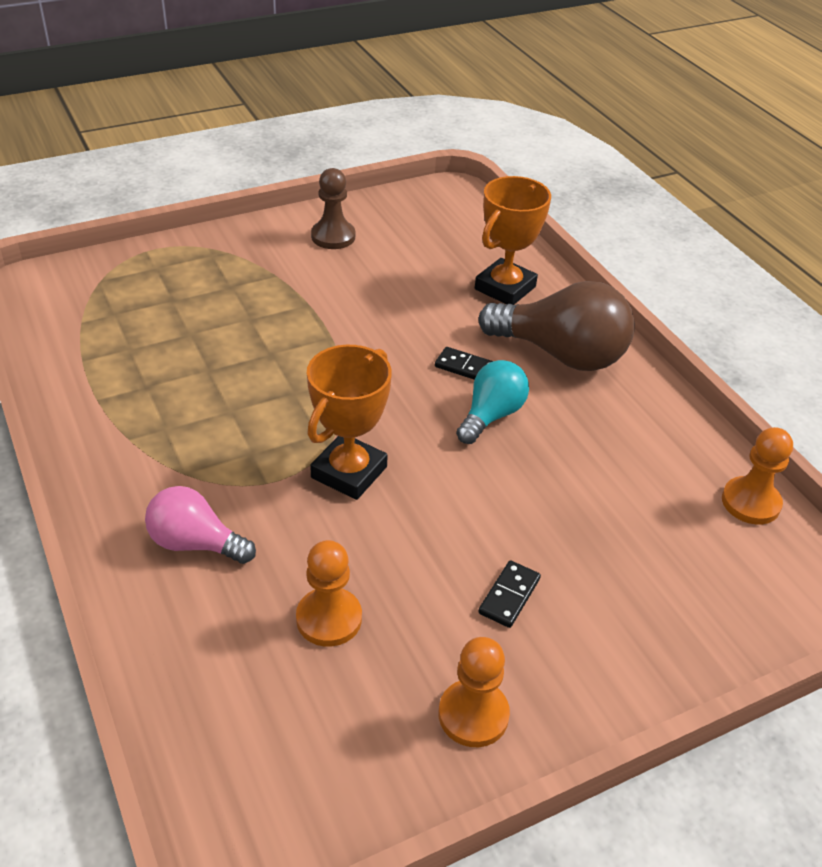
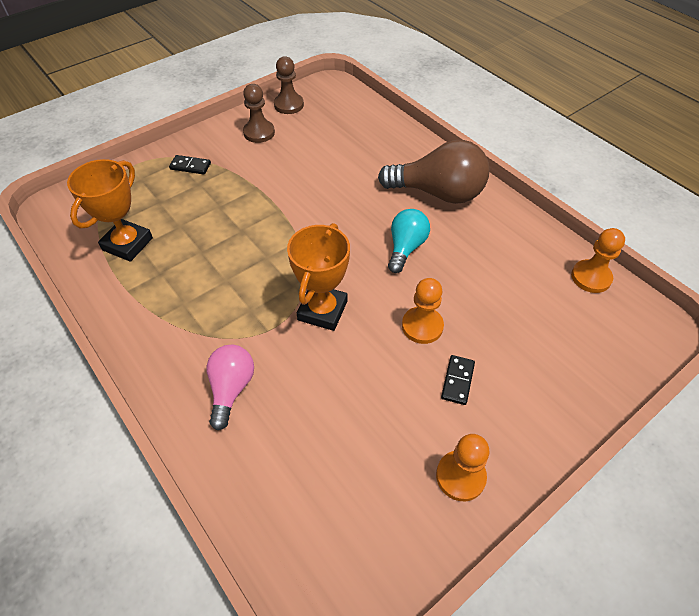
camera: 10 degrees left, 10 degrees up
pink light bulb [145,486,256,564] -> pink light bulb turned 90 degrees clockwise [206,345,254,430]
orange pawn [296,540,362,647] -> orange pawn moved to [402,278,444,344]
black domino [435,347,493,380] -> black domino moved to [169,155,211,175]
orange trophy [475,176,551,305] -> orange trophy moved to [67,159,153,262]
none -> brown pawn [274,56,304,114]

